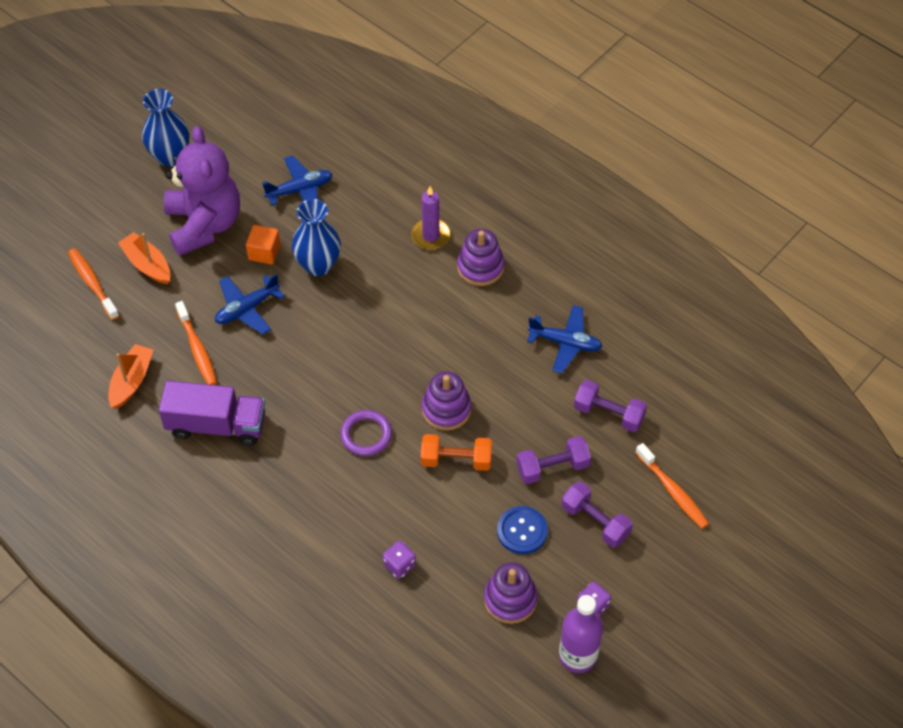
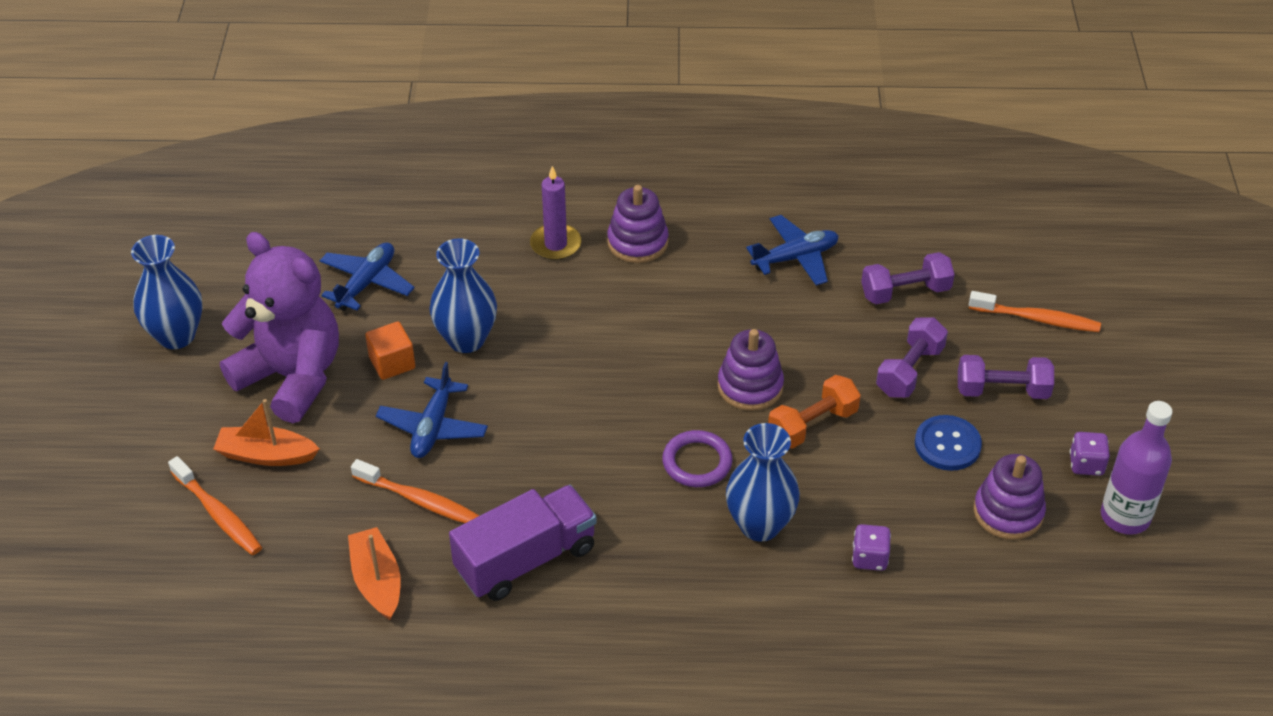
camera: 40 degrees left, 10 degrees down
orange toothbrush [68,248,119,320] -> orange toothbrush turned 150 degrees counterclockwise [168,456,262,555]
none -> blue vase [726,423,800,542]

